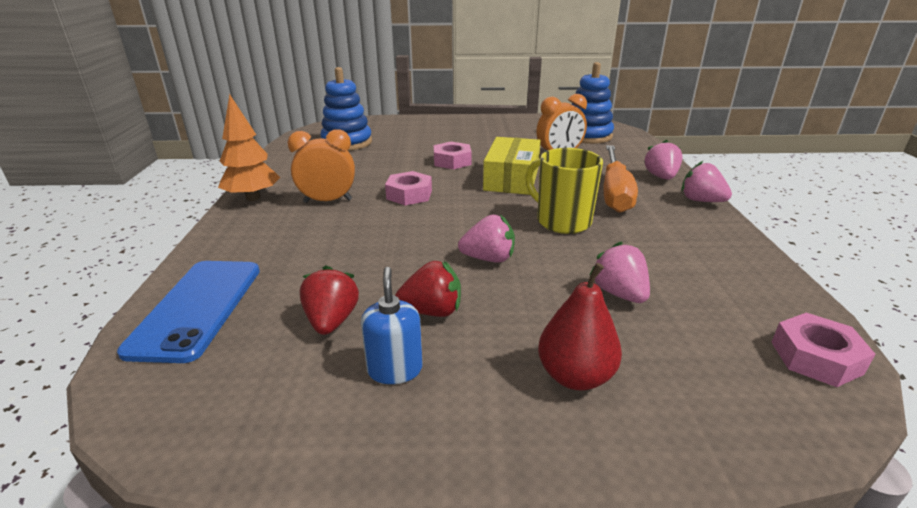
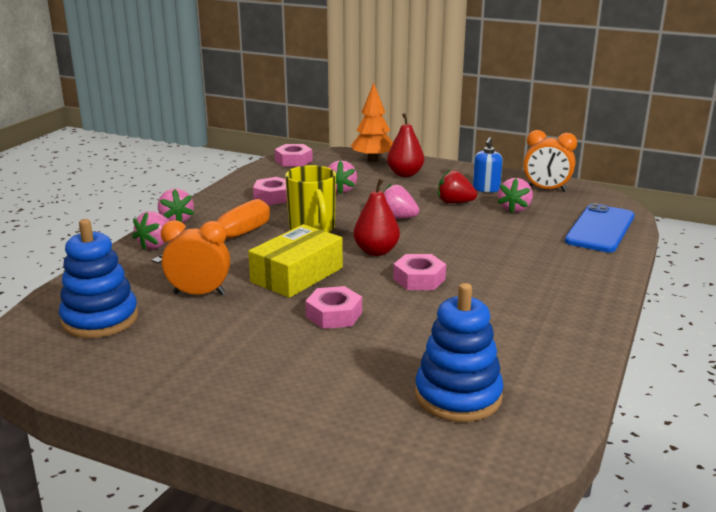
camera: 155 degrees left, 5 degrees down
orange tree [218,94,281,201] -> orange tree moved to [351,83,393,162]
orange clock [288,129,355,203] -> orange clock moved to [524,130,577,192]
red strawberry [300,266,359,335] -> pink strawberry [498,178,533,213]
none -> pink nut [253,177,287,205]
none -> red pear [354,179,400,256]

